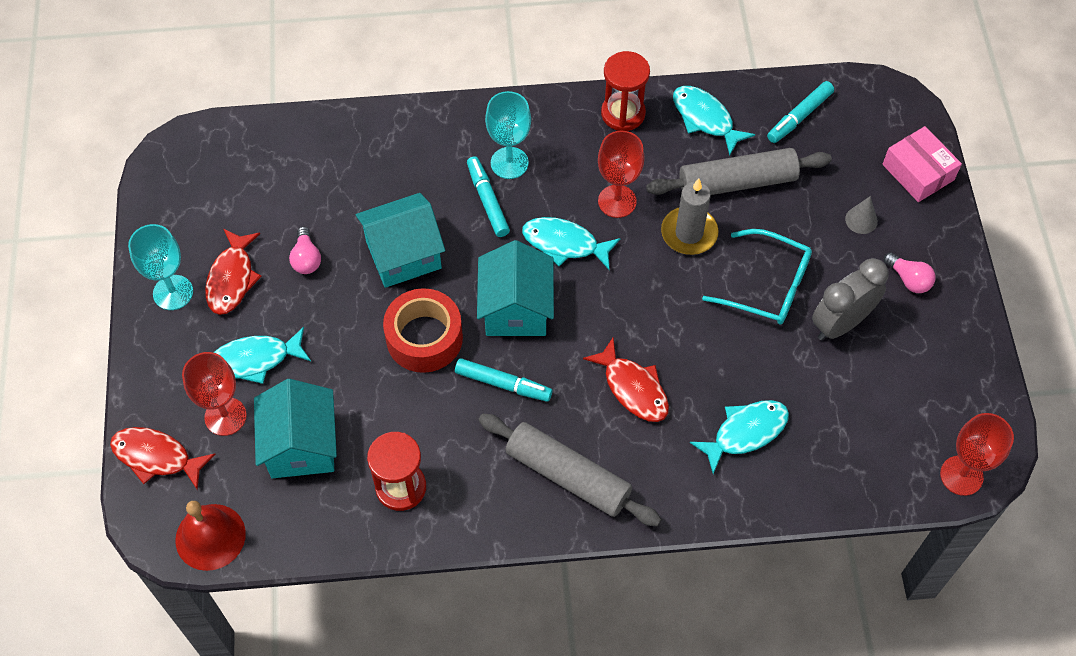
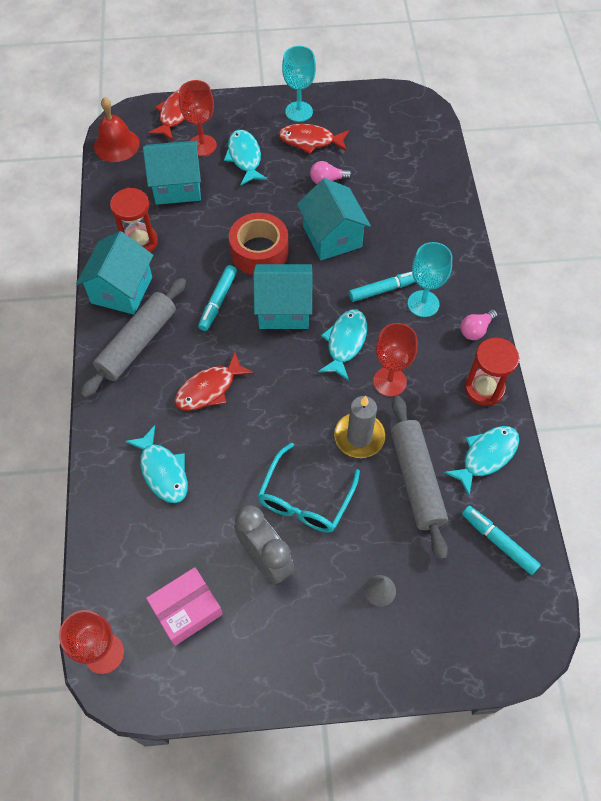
camera: 90 degrees right, 0 degrees up
pink box [882,126,962,202] -> pink box moved to [146,567,223,646]
pink light bulb [884,252,935,293] -> pink light bulb moved to [461,309,498,340]
none -> turquoise house [76,231,153,315]

